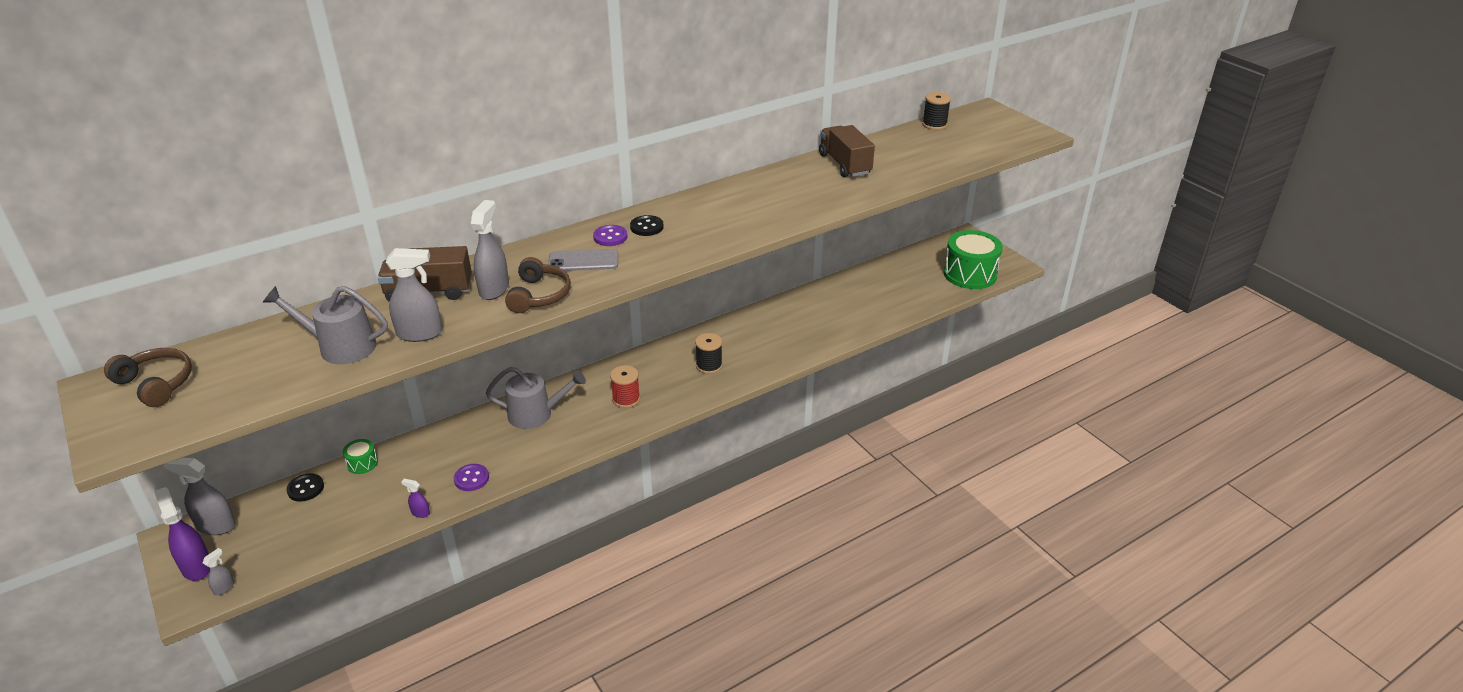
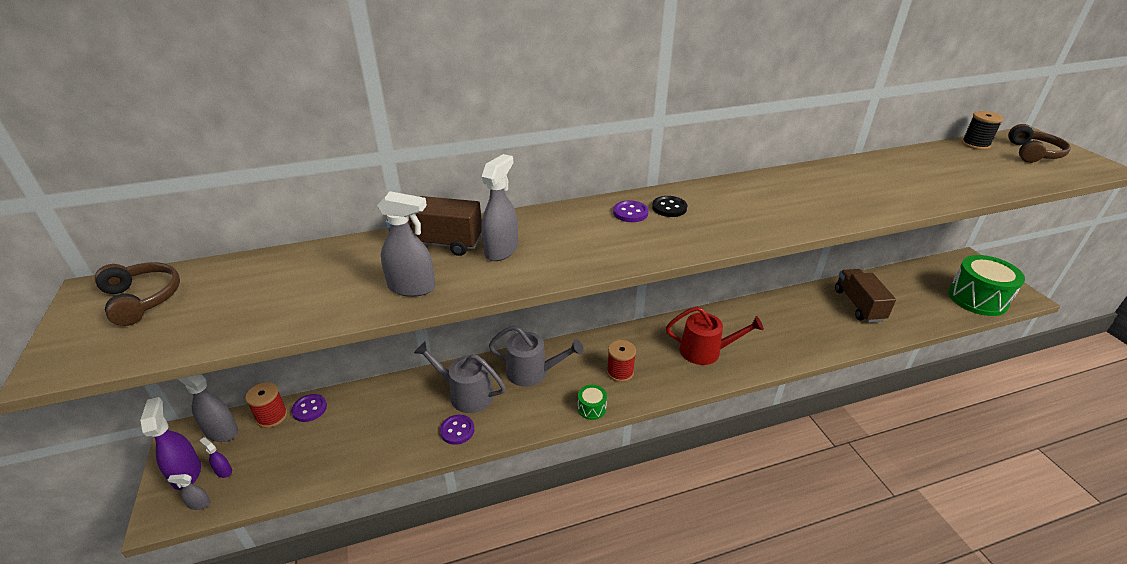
camera: 15 degrees right, 0 degrees up
grey spray bottle [203,548,234,595] -> grey spray bottle turned 135 degrees counterclockwise [168,474,211,510]
grey watering can [263,286,388,364] -> grey watering can moved to [414,342,506,413]
black button [286,473,324,502] -> purple button [291,394,327,422]
green drum [343,439,378,474] -> green drum moved to [578,385,607,420]
purple spray bottle [401,479,430,518] -> purple spray bottle moved to [199,437,232,478]
brown headphones [505,257,571,313] -> brown headphones moved to [1008,124,1071,163]
grey phone [548,249,618,271] -> none
black spool [695,333,722,374] -> red watering can [666,306,764,365]
brown truck [819,125,875,177] -> brown truck moved to [835,269,896,322]
none -> red spool [245,382,288,428]

